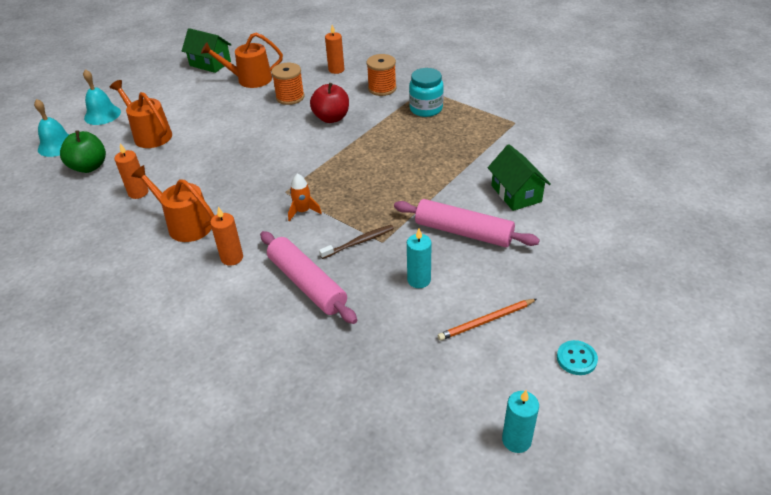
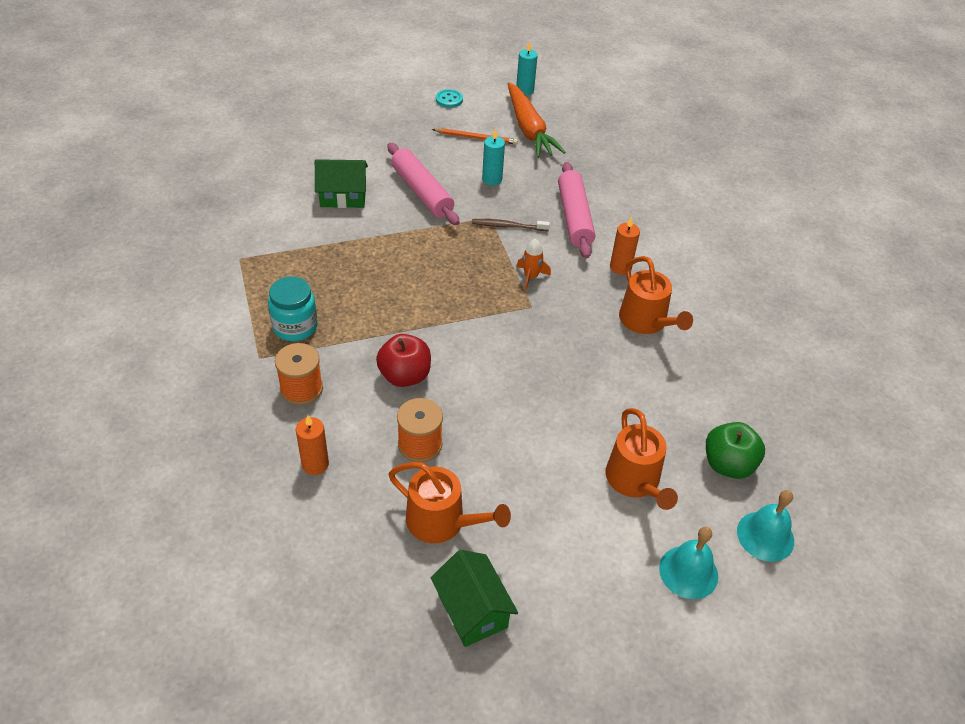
camera: 150 degrees left, 5 degrees up
orange candle [115,143,148,199] -> none
green house [488,144,551,211] -> green house turned 75 degrees clockwise [315,159,368,208]
none -> orange carrot [508,82,566,158]

